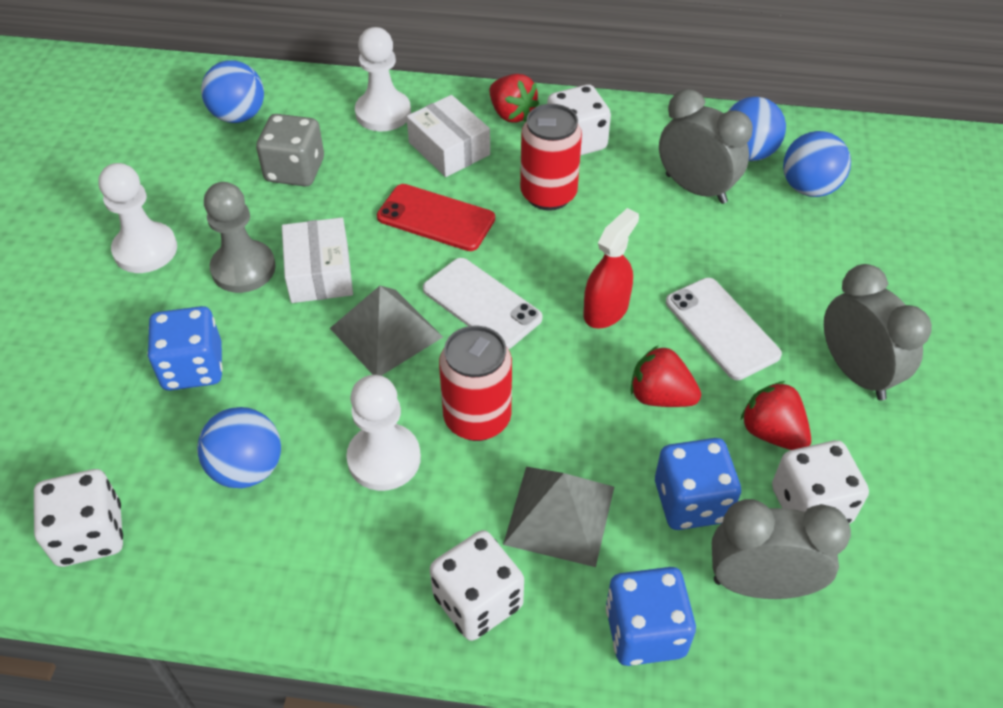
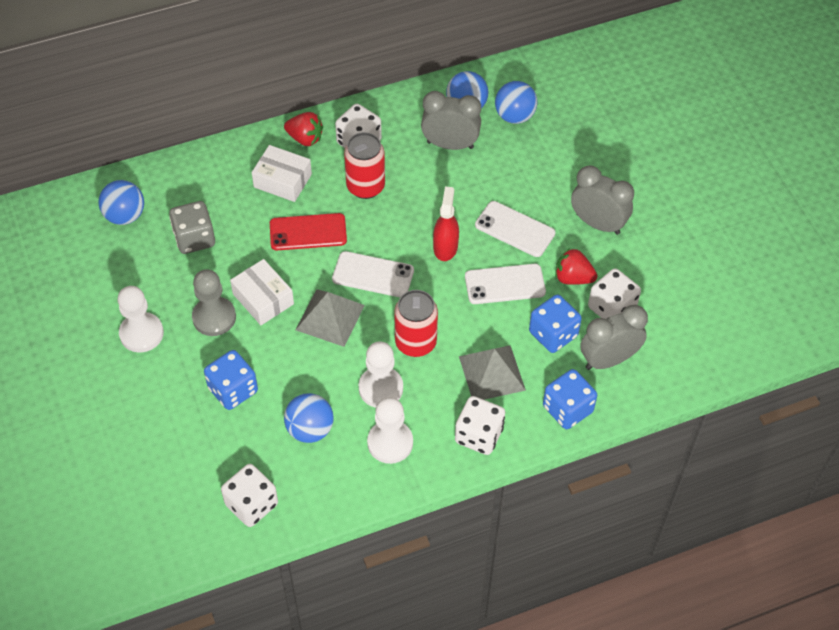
camera: 30 degrees left, 5 degrees up
white pawn [355,27,411,132] -> white pawn moved to [367,397,413,464]
red strawberry [631,345,701,407] -> white phone [465,264,546,304]

